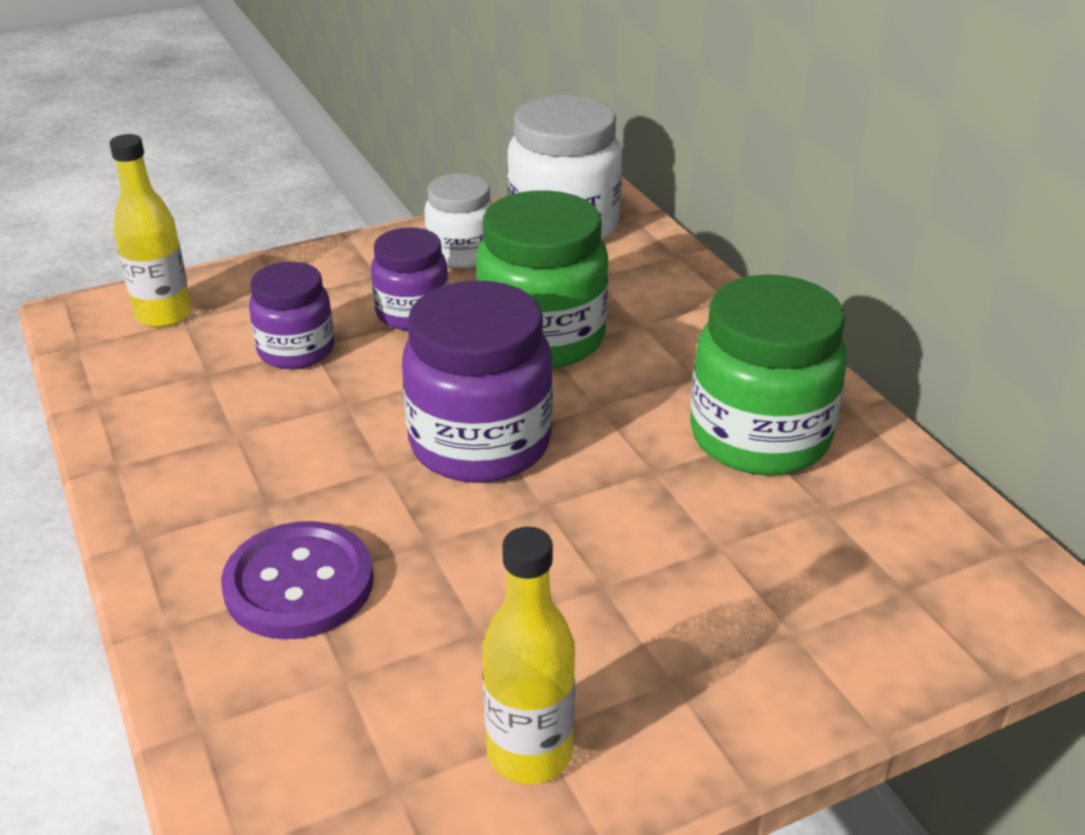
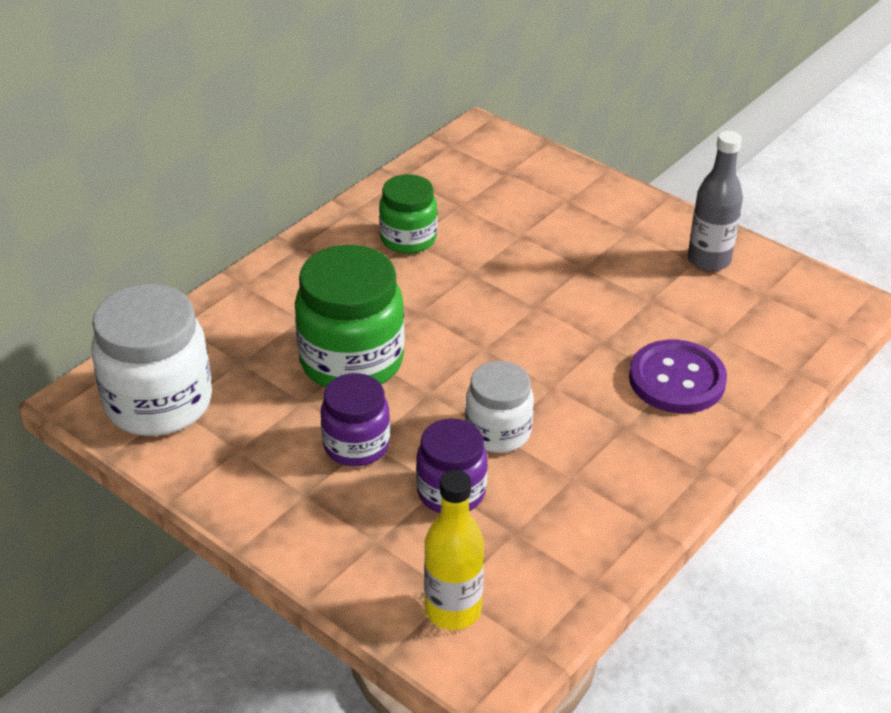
camera: 115 degrees left, 5 degrees up
purple jar [402,280,553,483] -> none
white jar [424,173,493,269] -> white jar moved to [465,361,534,453]
yellow bottle [482,527,575,784] -> grey bottle [687,131,743,272]
green jar [690,274,847,475] -> green jar [379,174,437,254], size x0.60

